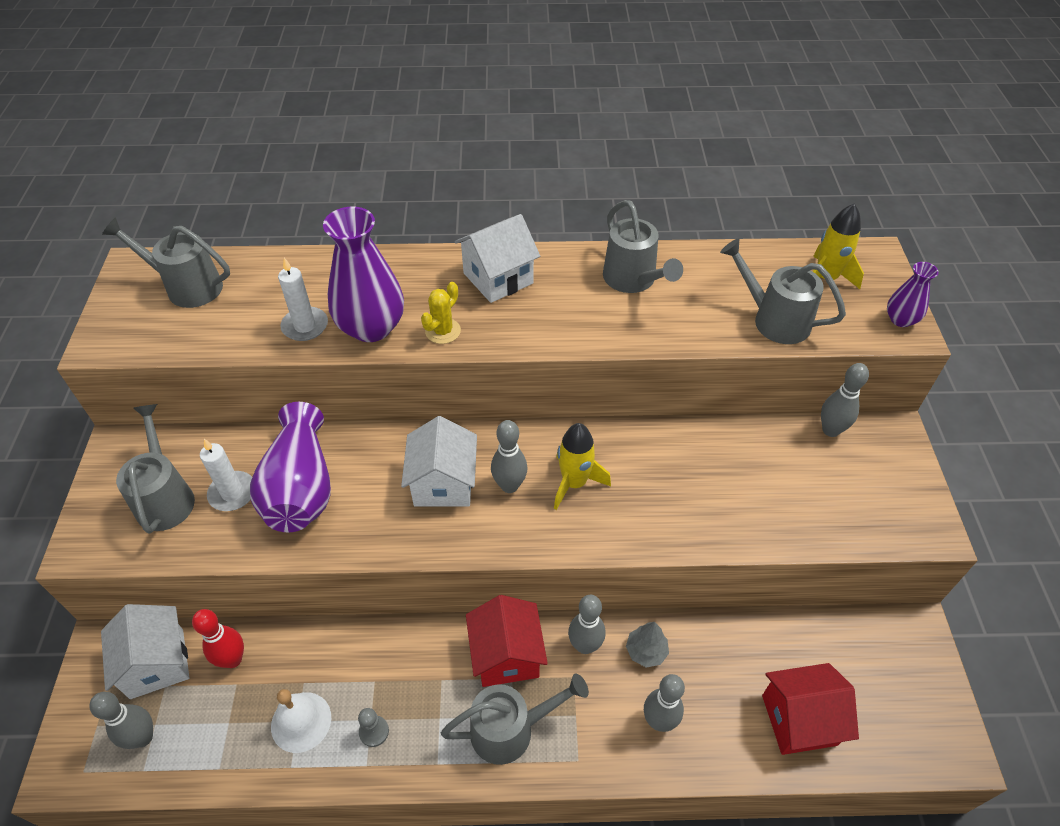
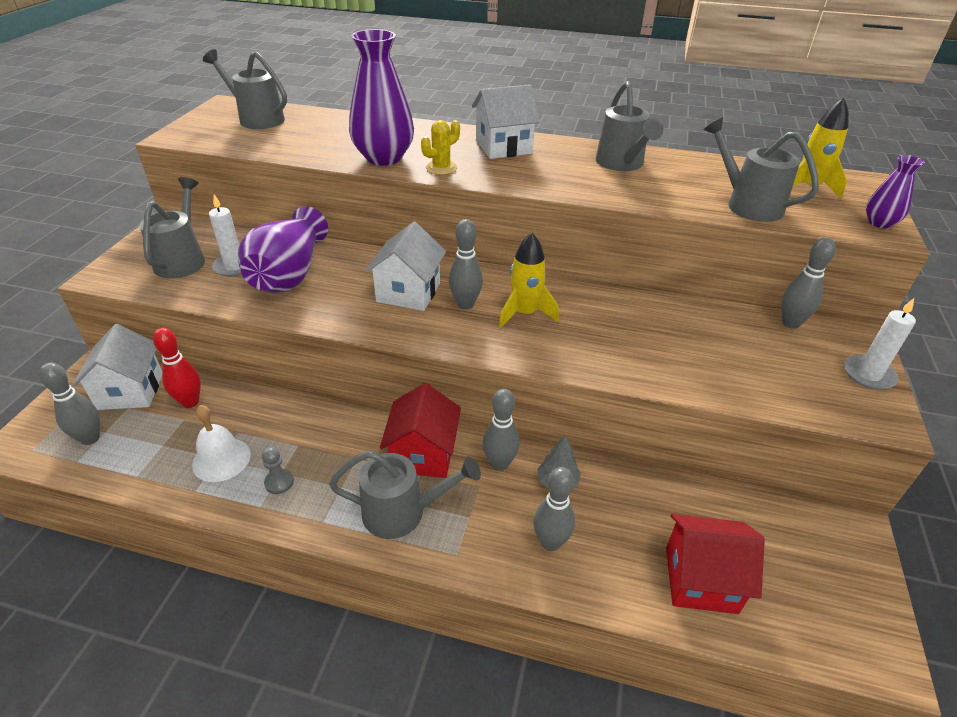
camera: 15 degrees right, 10 degrees down
white candle [278,258,328,341] -> white candle moved to [844,298,916,390]

